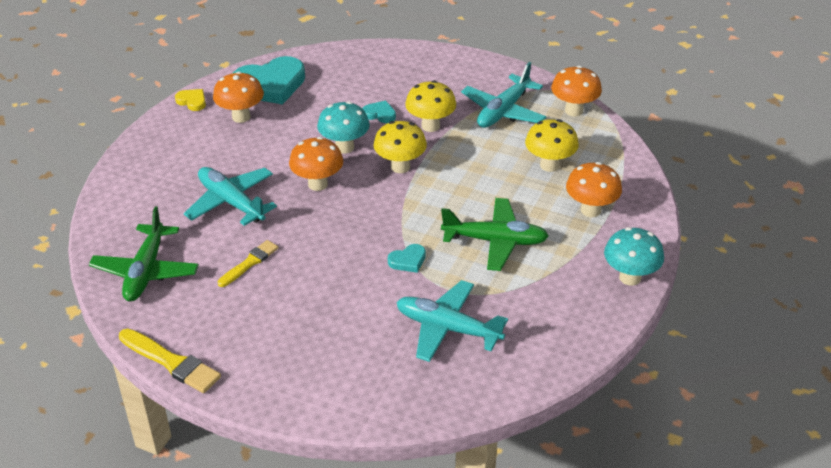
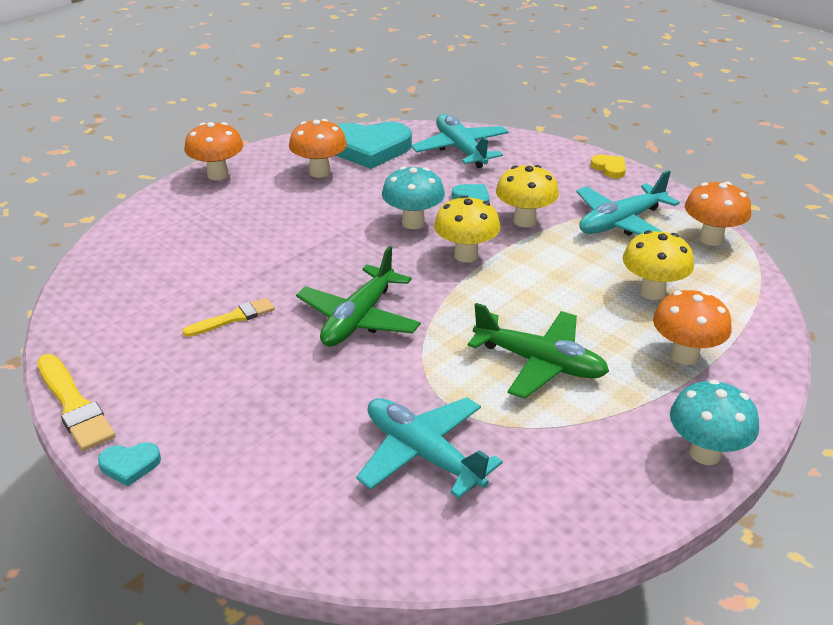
camera: 20 degrees right, 5 degrees down
green plane [89,206,199,301] -> green plane moved to [296,246,421,347]
yellow heart [175,89,206,111] -> yellow heart moved to [591,155,626,179]
turquoise plane [184,167,277,226] -> turquoise plane moved to [411,114,509,168]
orange mushroom [289,137,343,191] -> orange mushroom moved to [184,122,243,180]
turquoise heart [388,244,426,273] -> turquoise heart moved to [98,442,161,487]

